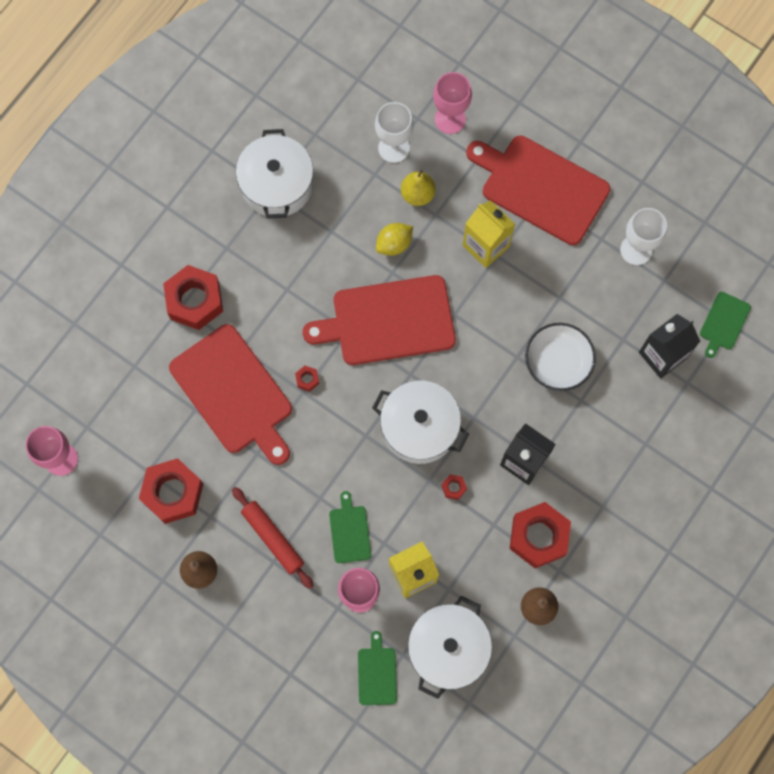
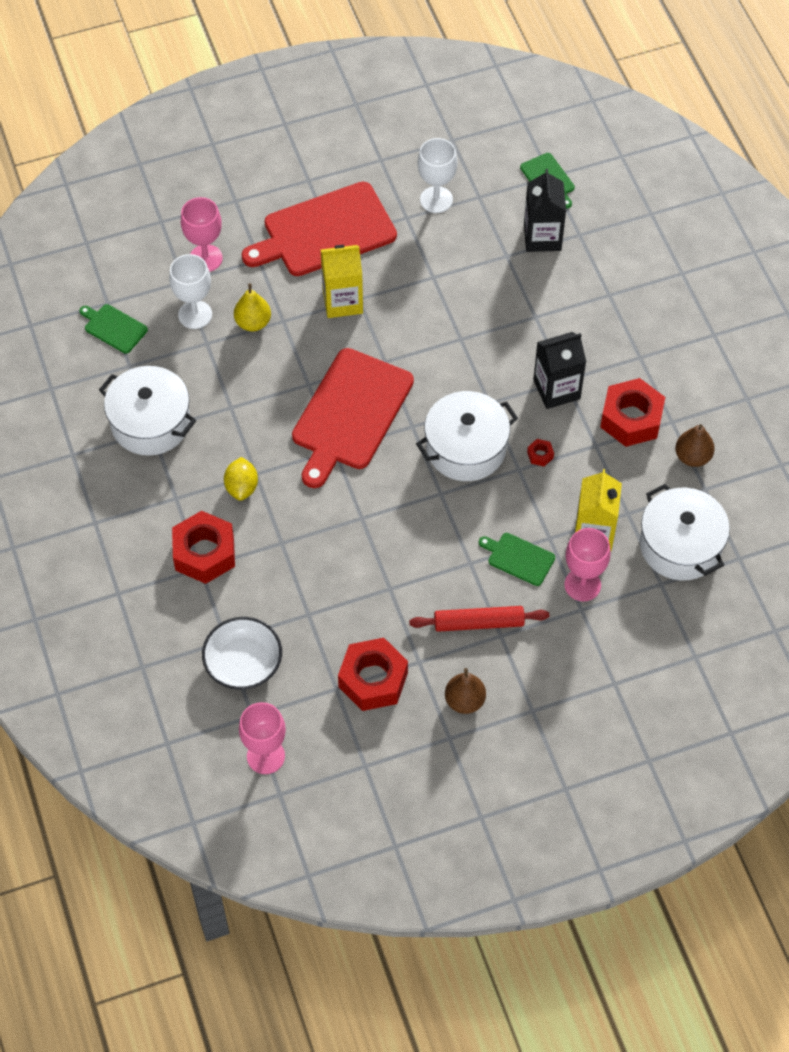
camera: 55 degrees left, 15 degrees down
red cutting board [169,324,292,465] -> none
red nut [295,366,319,392] -> none
green cutting board [358,631,397,705] -> green cutting board moved to [79,304,148,354]
yellow lemon [376,223,413,256] -> yellow lemon moved to [224,457,258,501]
white bowl [525,323,596,391] -> white bowl moved to [202,617,282,690]

